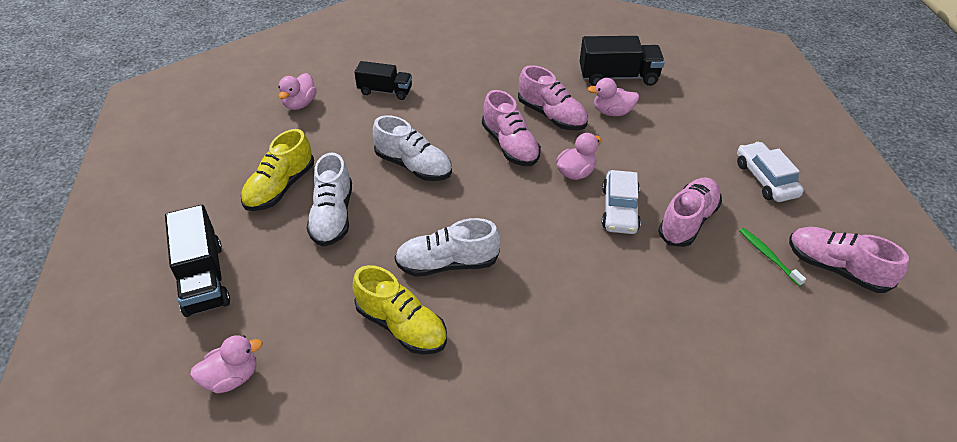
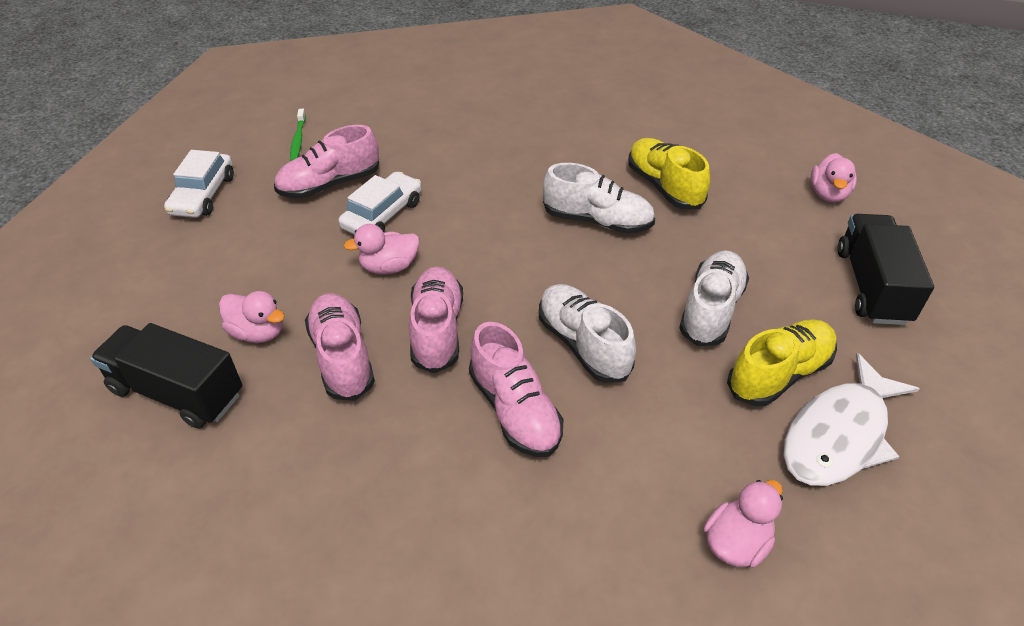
camera: 155 degrees left, 0 degrees up
pink duck [190,335,263,393] -> pink duck turned 75 degrees counterclockwise [811,153,857,202]
black truck [354,61,412,100] -> none
pink shoe [789,227,909,293] -> pink shoe moved to [469,322,564,457]
none -> white fish [784,353,919,486]

